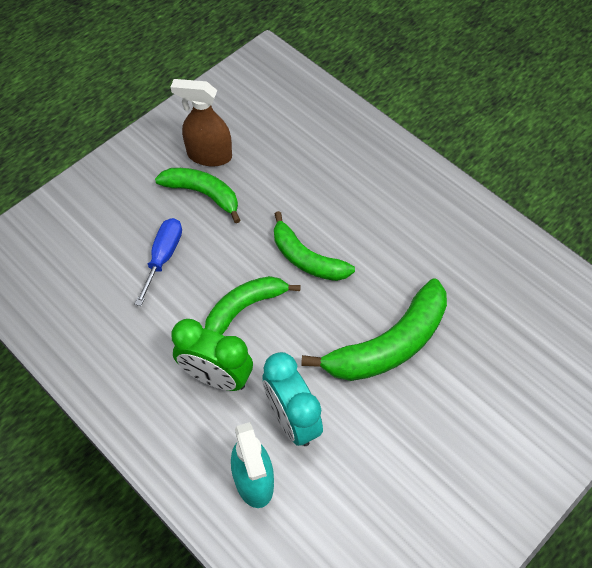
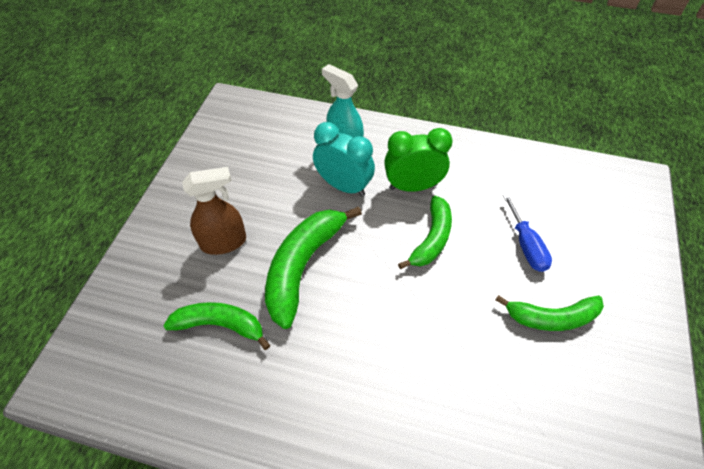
camera: 150 degrees right, 5 degrees down
brown spray bottle [171,79,232,166] -> brown spray bottle moved to [182,167,246,255]
green banana [274,211,355,281] -> green banana moved to [163,302,270,350]

